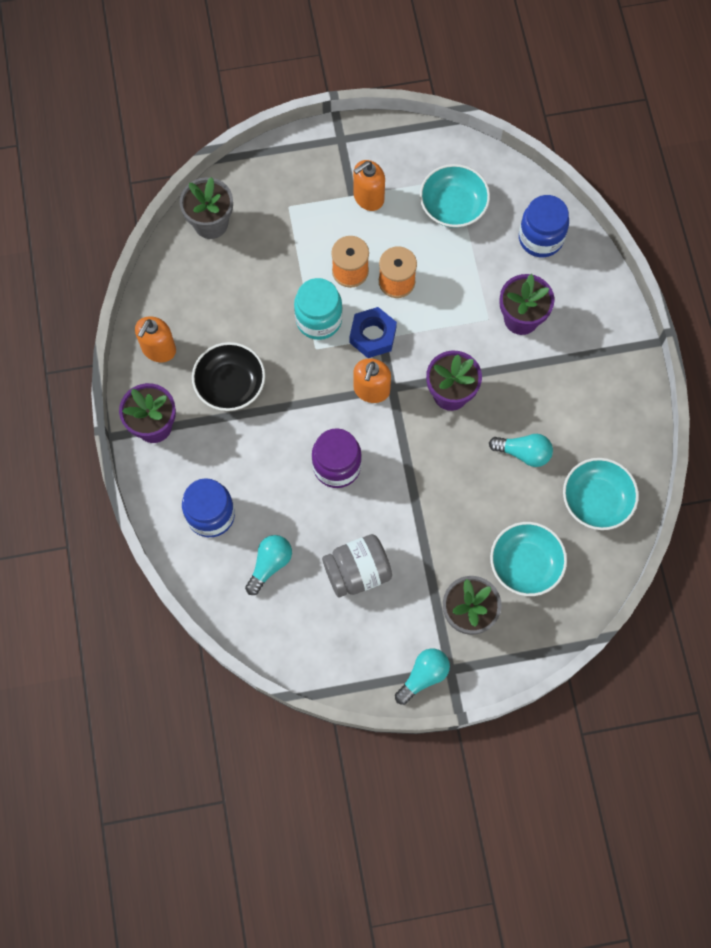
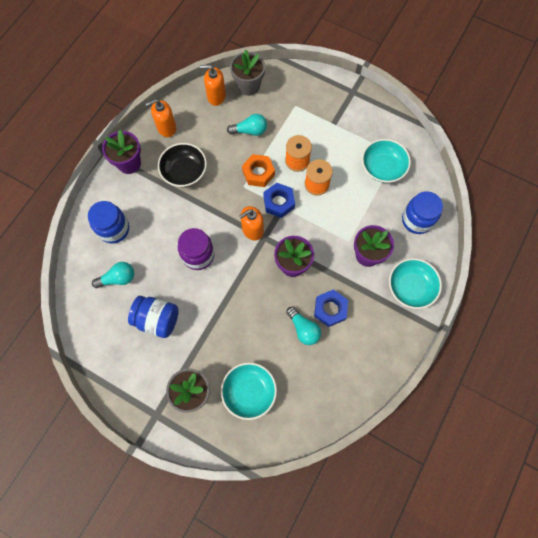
camera: 40 degrees right, 0 degrees up
turquoise jar [294,278,343,340] -> orange nut [242,154,275,187]
grey jar [322,534,392,597] -> blue jar [128,296,179,338]
orange soap dispenser [353,160,385,211] -> orange soap dispenser moved to [200,65,226,106]
turquoise light bulb [395,648,450,705] -> turquoise light bulb moved to [227,114,267,136]
turquoise bowl [563,458,639,530] -> turquoise bowl moved to [389,258,442,309]
none -> blue nut [314,289,348,327]

